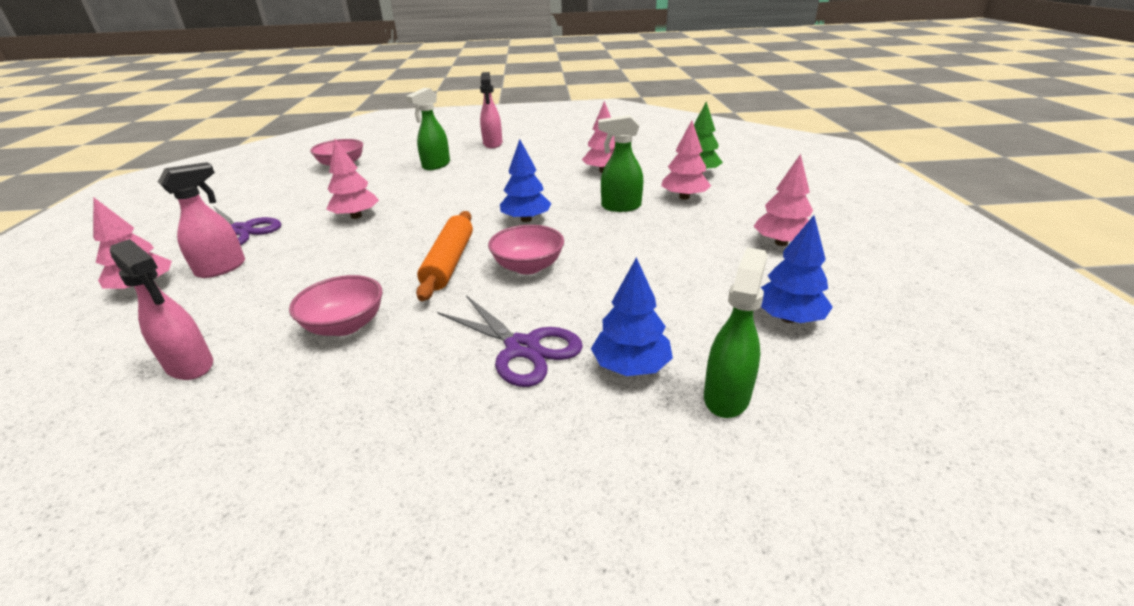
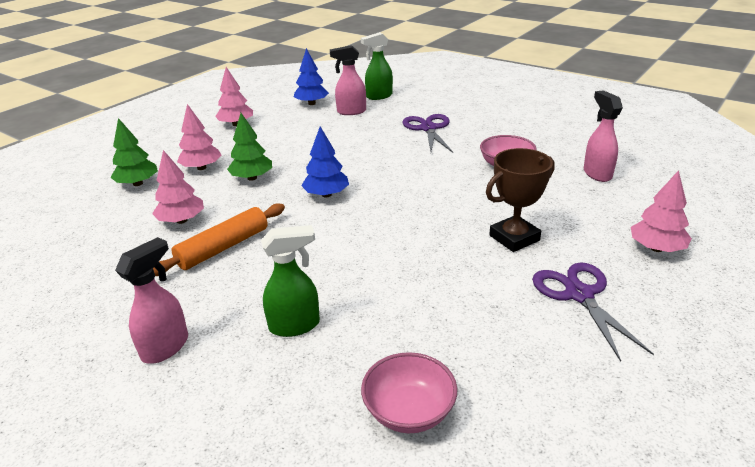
camera: 140 degrees left, 0 degrees up
pink spray bottle [158,162,245,278] -> pink spray bottle moved to [330,45,366,115]
pink tree [326,139,379,219] -> none
orange rolling pin [416,211,473,301] -> orange rolling pin moved to [153,204,285,276]
pink bowl [488,225,564,275] -> none
blue tree [591,257,673,376] -> none
green spray bottle [598,115,643,212] -> green tree [227,113,272,181]
none -> brown trophy [486,148,555,252]

